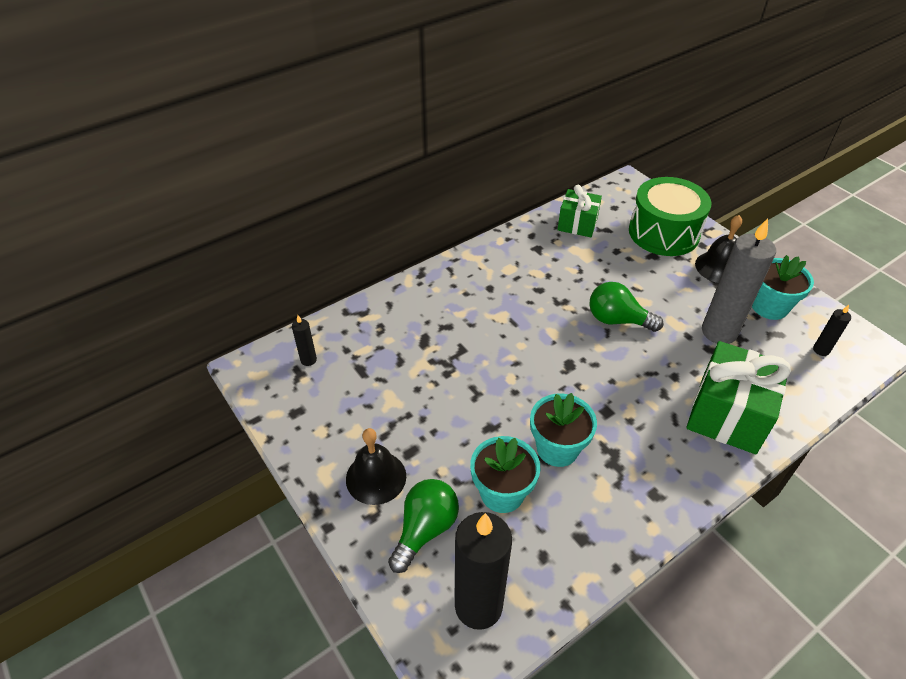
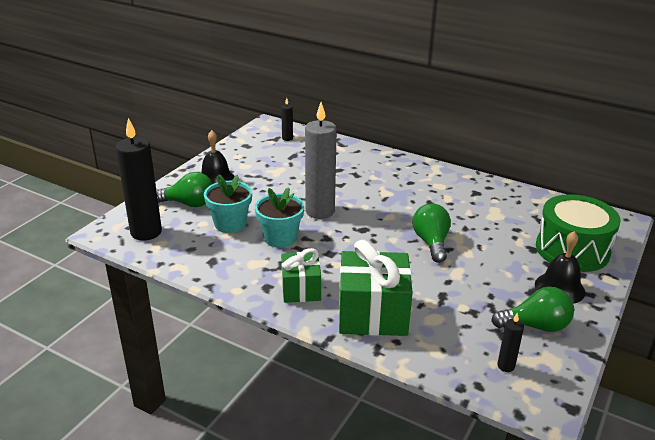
camera: 65 degrees right, 15 degrees down
green gift [557,185,602,237] -> green gift moved to [281,248,321,303]
grey candle [702,218,776,344] -> grey candle moved to [305,102,337,219]
turquoise flower pot [752,255,814,320] -> green light bulb [491,287,574,332]

